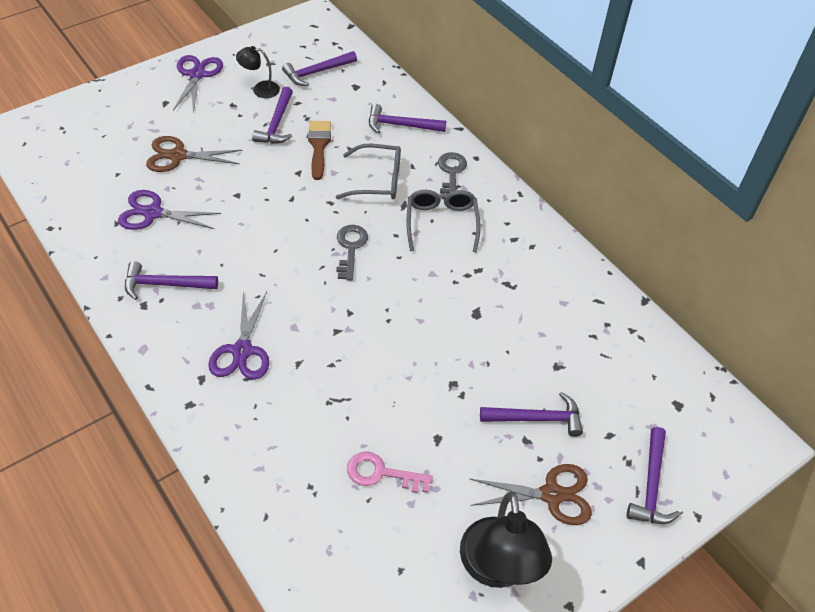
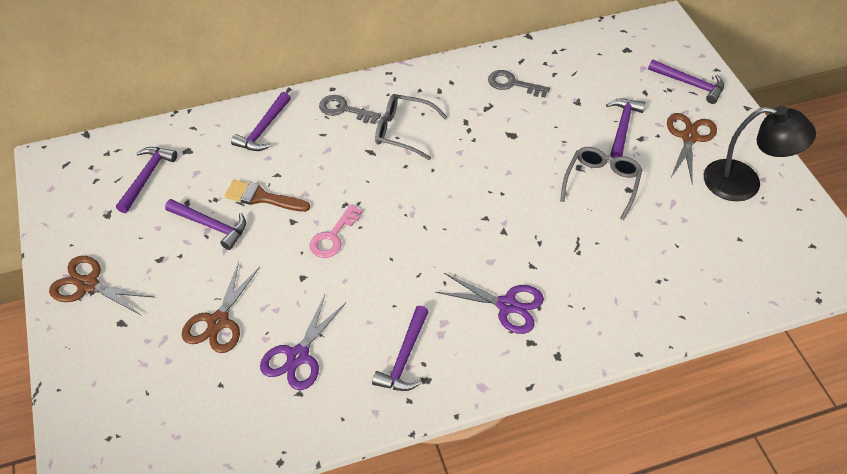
camera: 70 degrees left, 0 degrees up
purple scissors [173,55,223,113] -> brown scissors [49,256,156,316]
black lamp [236,46,280,98] -> none
purple hammer [282,51,357,86] -> purple hammer turned 150 degrees counterclockwise [116,147,177,213]
grey glasses [336,144,401,199] -> grey glasses moved to [560,147,643,220]
grey key [336,225,368,281] -> grey key moved to [488,70,550,97]
pink key [347,451,433,493] -> pink key moved to [309,204,362,258]

